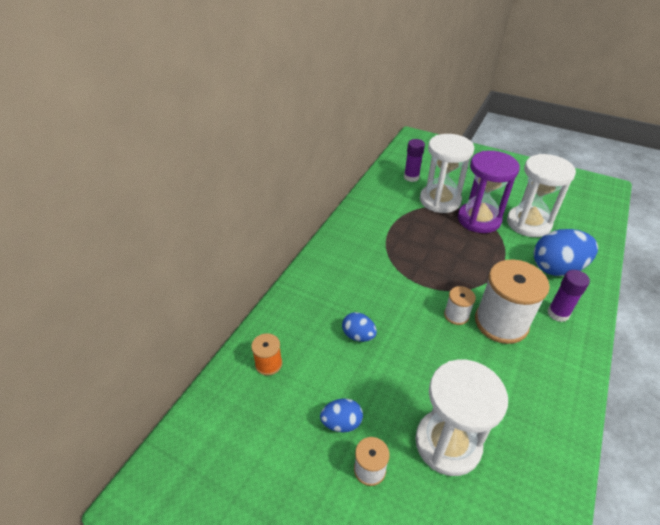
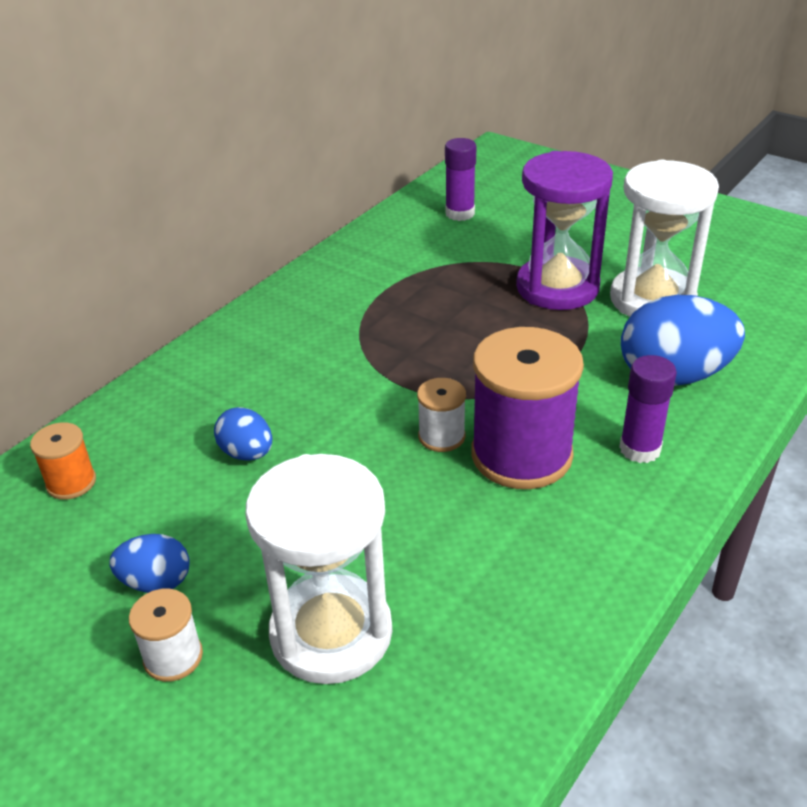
camera: 10 degrees right, 5 degrees down
white hourglass [420,134,474,213] -> none
white spool [475,259,550,344] -> purple spool [471,327,584,489]

